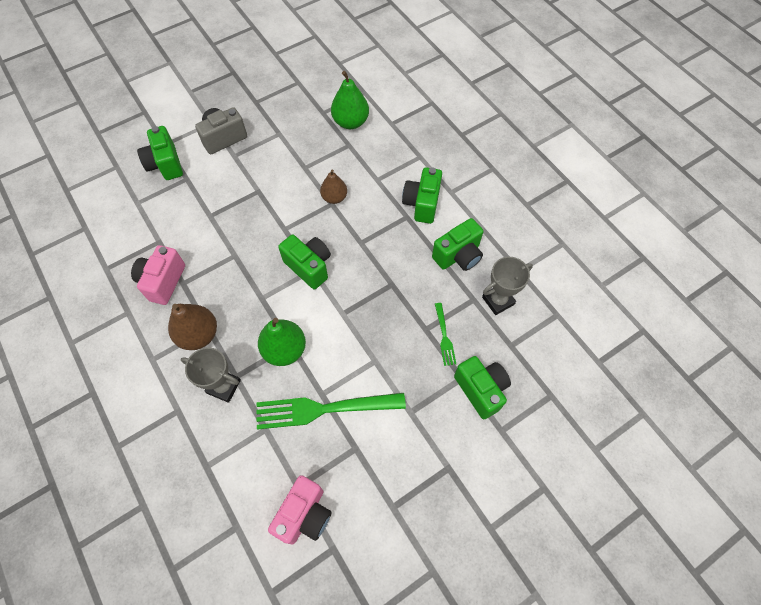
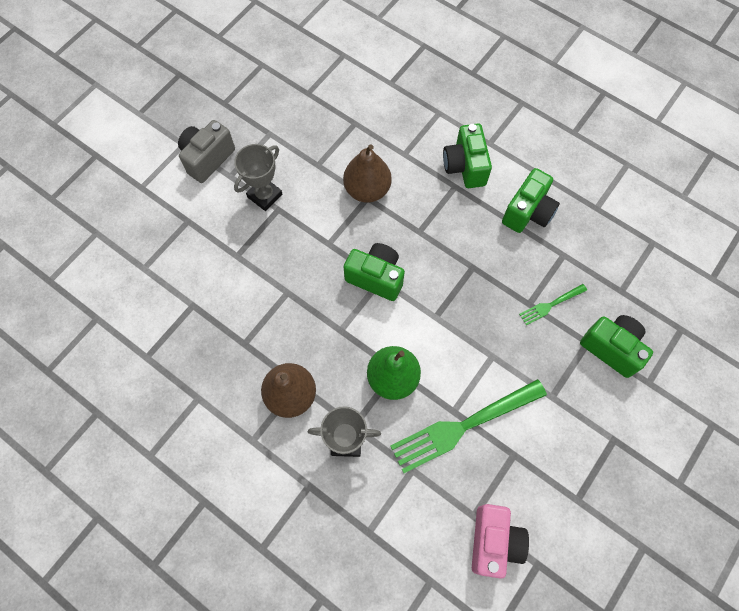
camera: 20 degrees left, 5 degrees up
pink camera [131,245,185,305] -> none
green camera [137,126,183,180] -> none
brown pear [320,169,347,204] -> brown pear [343,144,392,203], size x1.51
green pear [331,71,369,129] -> none
green fork [435,303,456,366] -> green fork turned 90 degrees clockwise [519,284,587,326]
grey trophy [482,257,533,315] -> grey trophy moved to [234,144,283,211]

